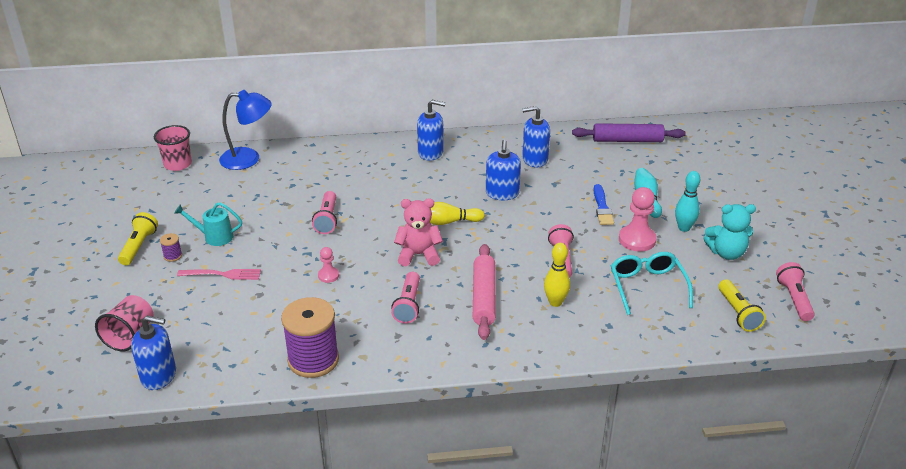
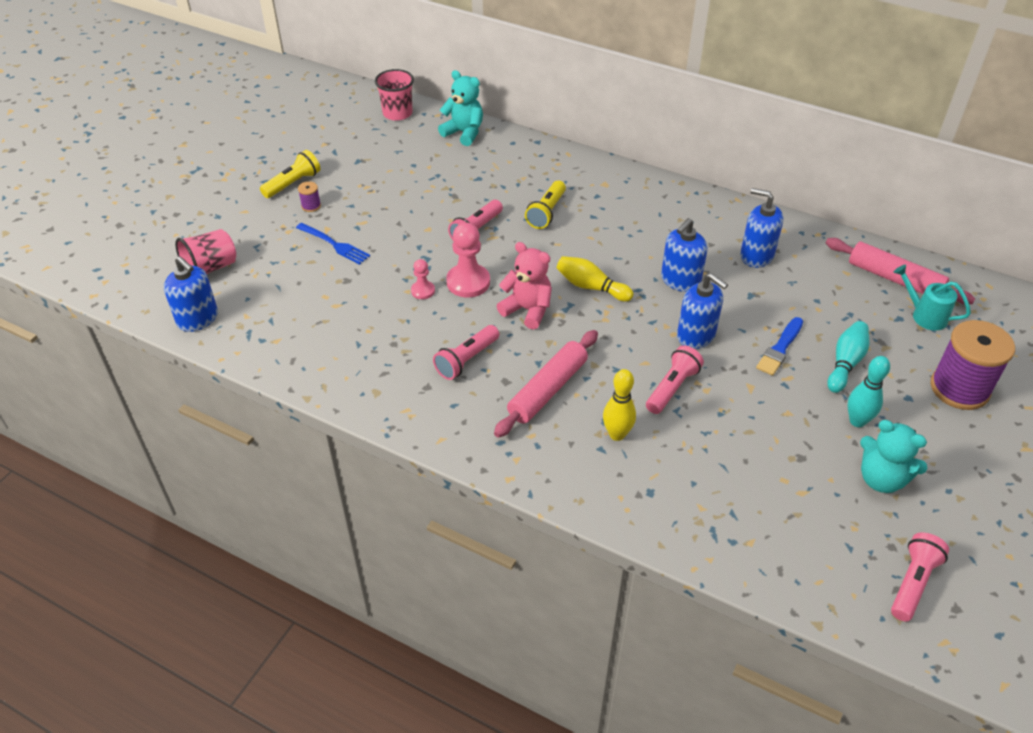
camera: 35 degrees right, 10 degrees up
turquoise watering can [174,202,242,246] -> turquoise watering can moved to [894,265,971,331]
pink fork [177,269,261,280] -> blue fork [296,223,370,265]
blue lamp [219,90,272,170] -> turquoise teddy bear [438,70,483,146]
purple spool [281,297,339,378] -> purple spool moved to [931,320,1015,410]
blue soap dispenser [417,100,446,161] -> blue soap dispenser moved to [677,273,728,349]
purple rolling pin [572,123,686,142] -> pink rolling pin [826,238,975,304]
turquoise glasses [611,252,693,315] -> none
pink pawn [619,187,657,252] -> pink pawn moved to [446,223,490,298]
yellow flashlight [718,279,766,332] -> yellow flashlight moved to [525,181,566,229]

